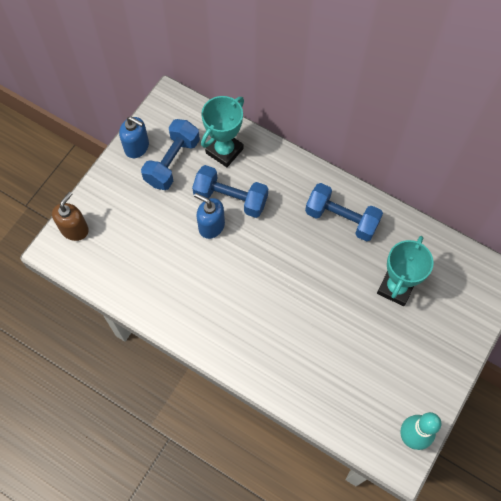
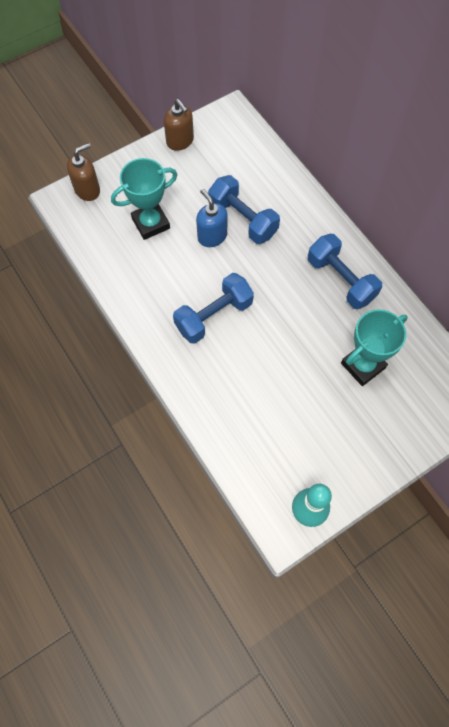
camera: 25 degrees right, 0 degrees up
blue soap dispenser [119,117,149,158] -> brown soap dispenser [164,99,194,151]
blue dumbbell [141,119,200,190] -> blue dumbbell moved to [173,273,254,344]
turquoise trophy [201,96,244,167] -> turquoise trophy moved to [111,158,177,240]

